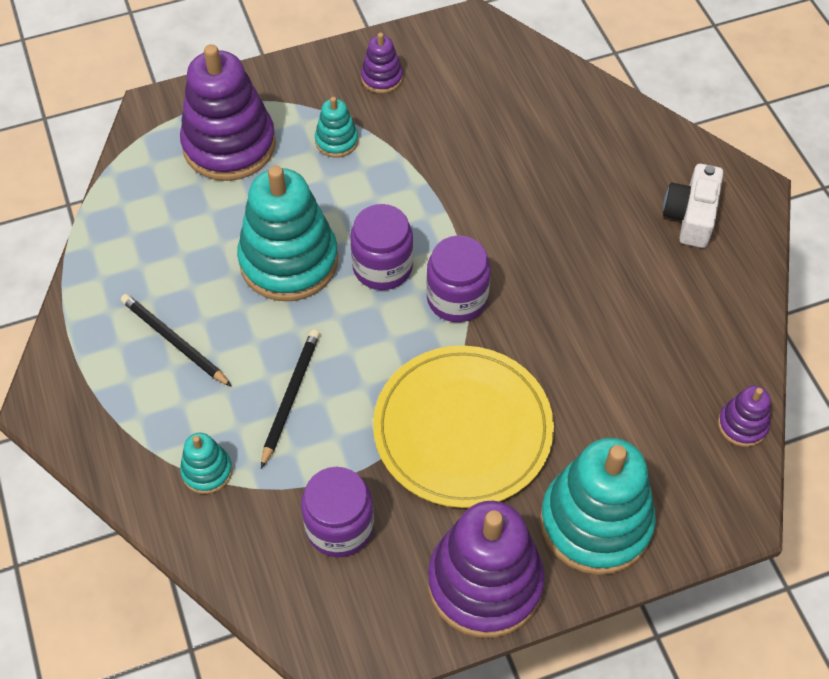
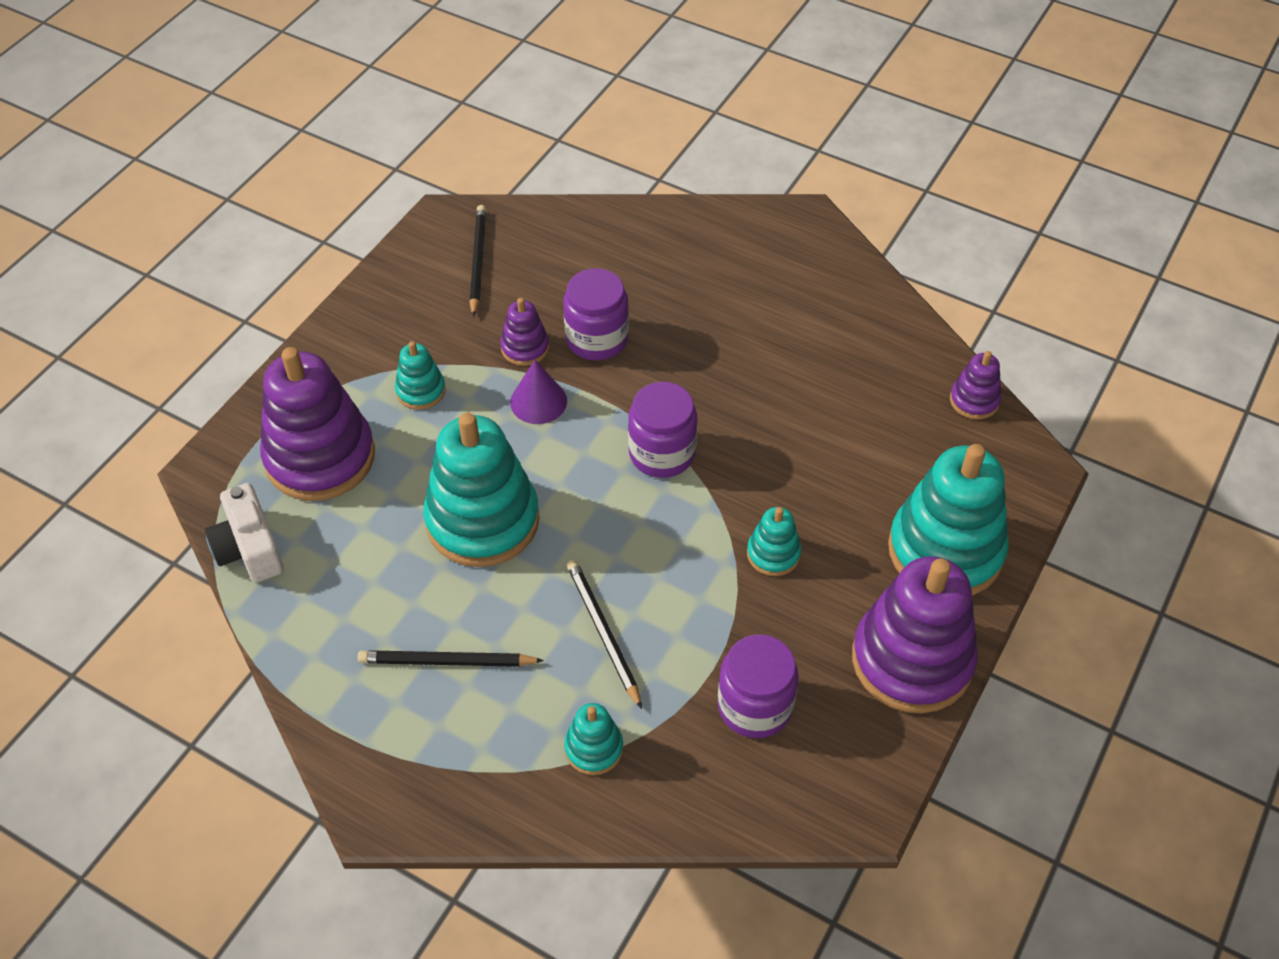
camera: 40 degrees left, 5 degrees down
purple jar [350,204,413,290] -> purple jar moved to [563,268,629,361]
purple stacking toy [361,33,403,94] -> purple stacking toy moved to [500,298,549,366]
yellow plate [373,346,554,508] -> turquoise stacking toy [747,507,801,576]
white camera [663,164,723,248] -> white camera moved to [205,483,284,583]
none -> black pencil [470,205,486,317]
none -> purple cone [510,360,567,424]

